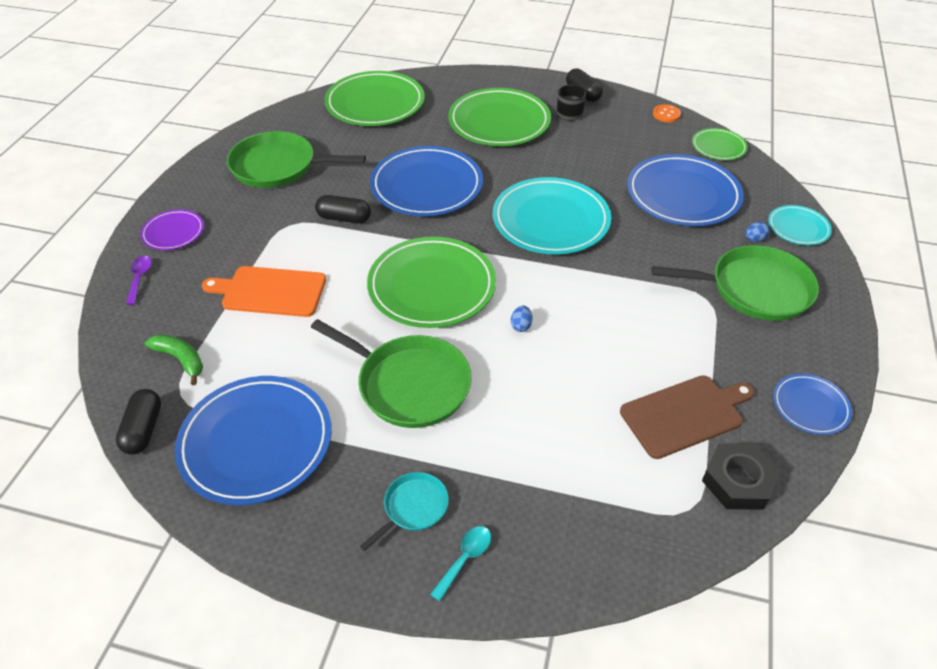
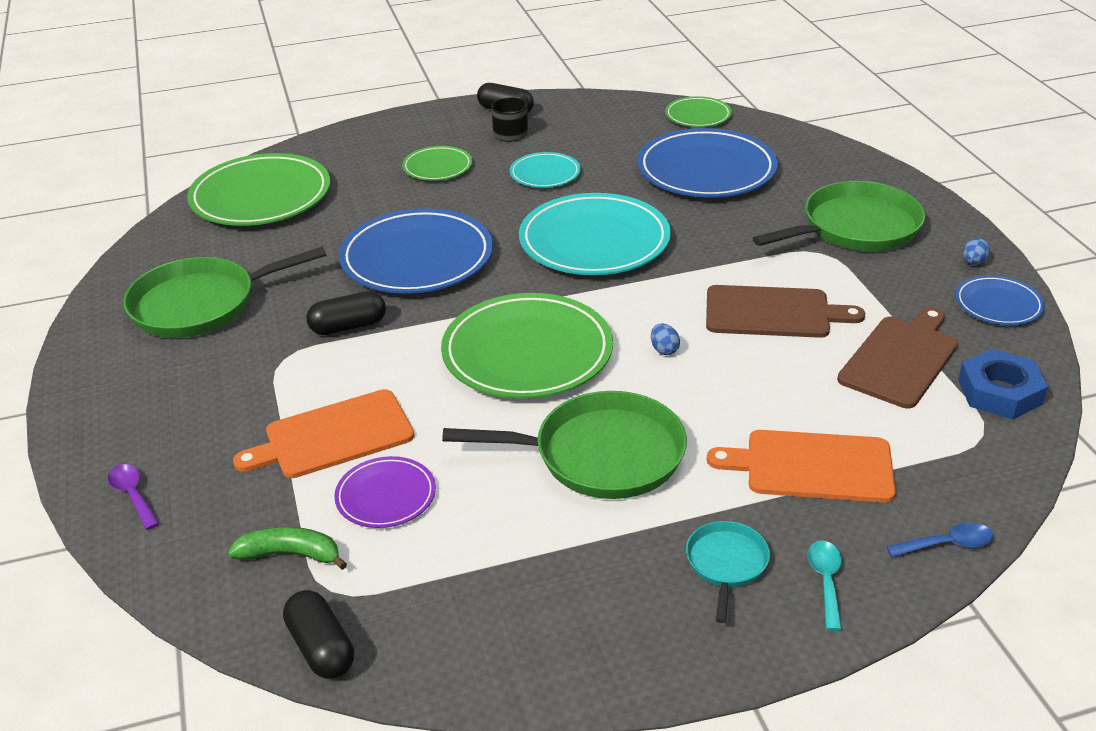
camera: 30 degrees left, 10 degrees down
purple plate [140,210,204,250] -> purple plate moved to [334,456,436,528]
blue plate [175,376,332,505] -> none
green plate [448,88,551,146] -> green plate [402,146,472,181], size x0.51
orange button [653,104,681,122] -> none
black nut [702,443,780,510] -> blue nut [958,349,1048,419]
blue egg [746,222,770,242] -> blue egg moved to [963,238,990,265]
turquoise plate [768,205,832,245] -> turquoise plate moved to [510,152,581,188]
none -> brown cutting board [706,285,865,338]
none -> orange cutting board [707,430,896,503]
none -> blue spoon [886,522,993,557]

